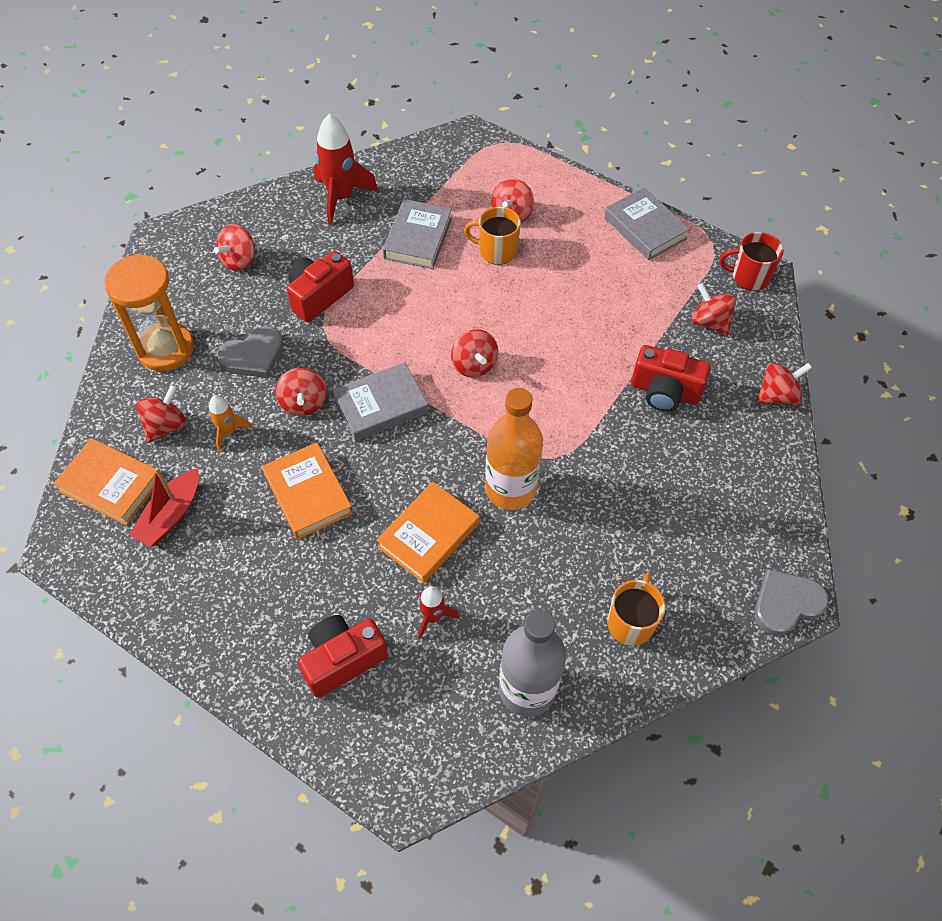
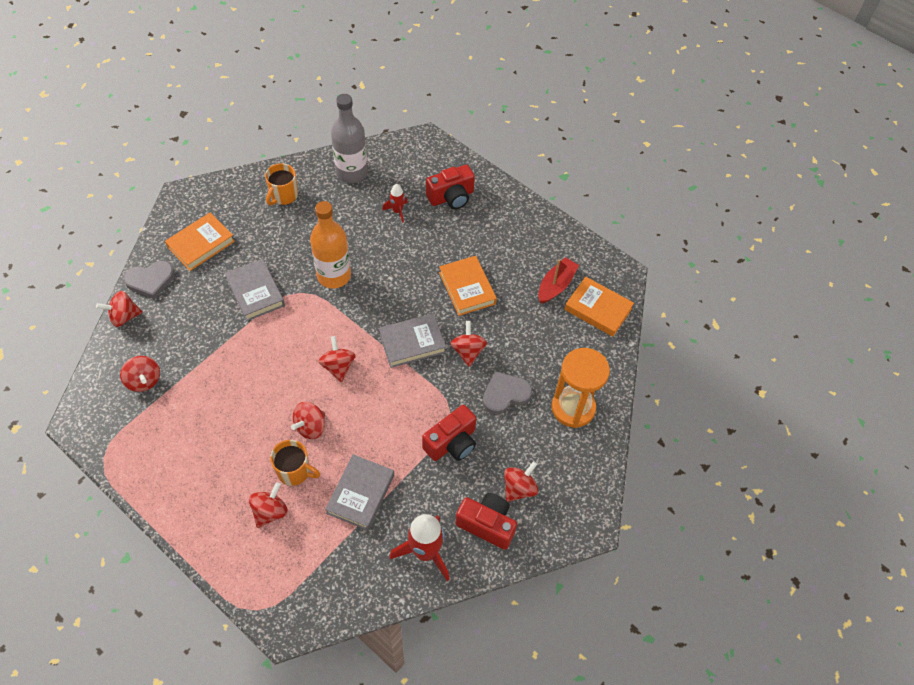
camera: 175 degrees left, 0 degrees up
red spinning top [136,384,186,443] -> red spinning top moved to [291,402,325,439]
orange rocket [209,395,252,452] -> none
orange book [376,482,479,583] -> orange book moved to [165,213,235,271]
grey book [604,187,690,260] -> grey book moved to [225,259,285,321]
red camera [631,345,711,412] -> red camera moved to [455,493,517,550]
red mug [719,232,784,291] -> none
grey heart [754,569,829,636] -> grey heart moved to [124,261,175,299]

